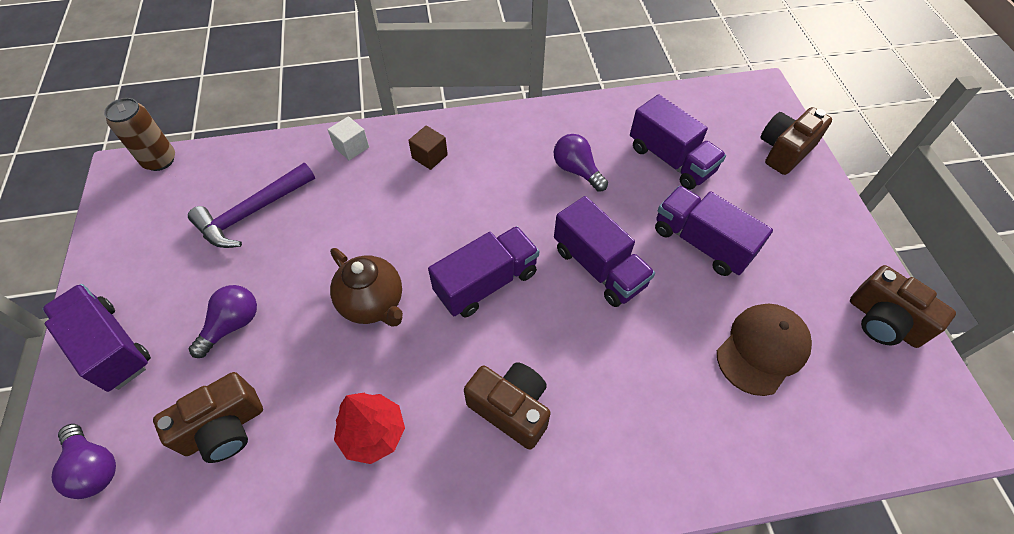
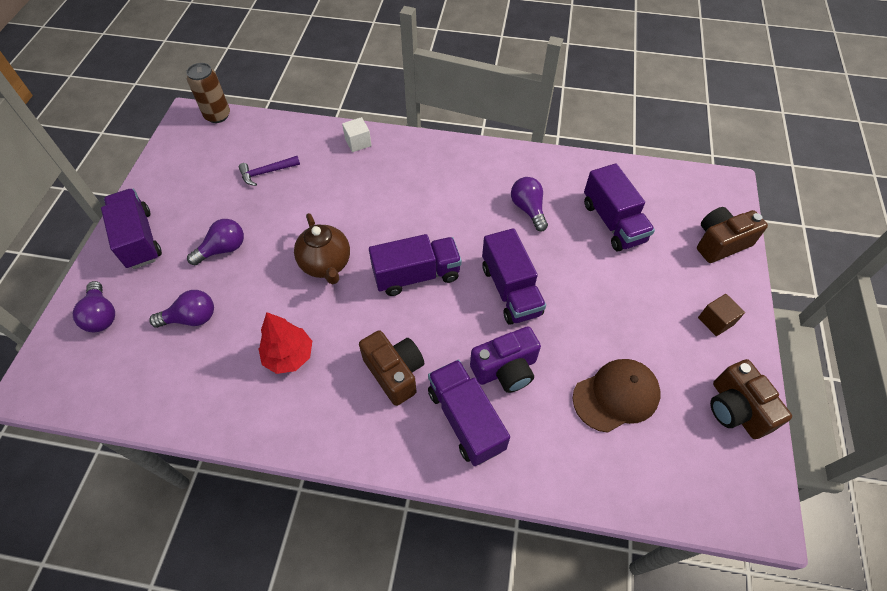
camera: 20 degrees right, 0 degrees up
brown camera [153,372,263,463] -> purple light bulb [149,290,214,328]
purple hammer [188,163,315,248] -> purple hammer [239,156,300,186], size x0.61
brown cube [408,125,448,170] -> brown cube moved to [698,294,745,336]
purple truck [655,186,773,276] -> purple truck moved to [428,359,510,466]
none -> purple camera [470,326,541,393]

